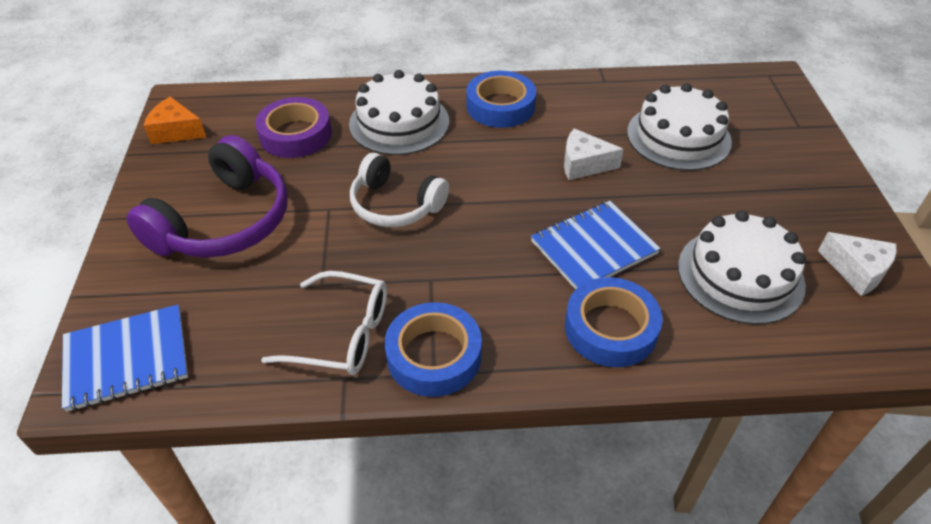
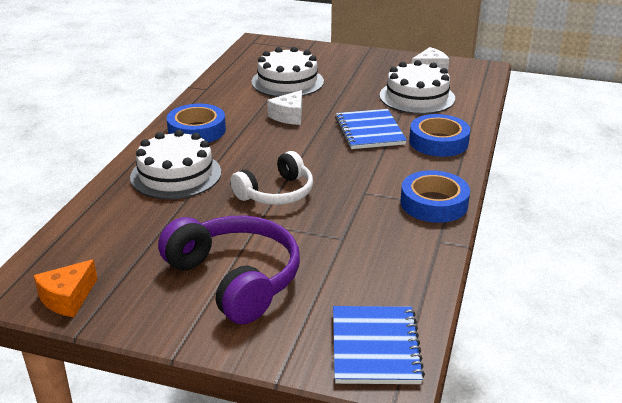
camera: 70 degrees left, 15 degrees down
purple tape [255,97,332,158] -> none
white glasses [261,271,387,375] -> none

